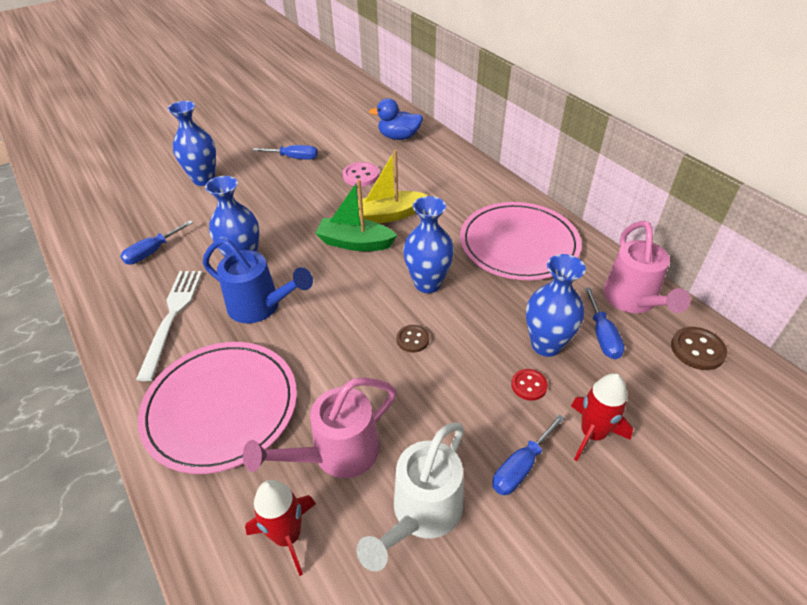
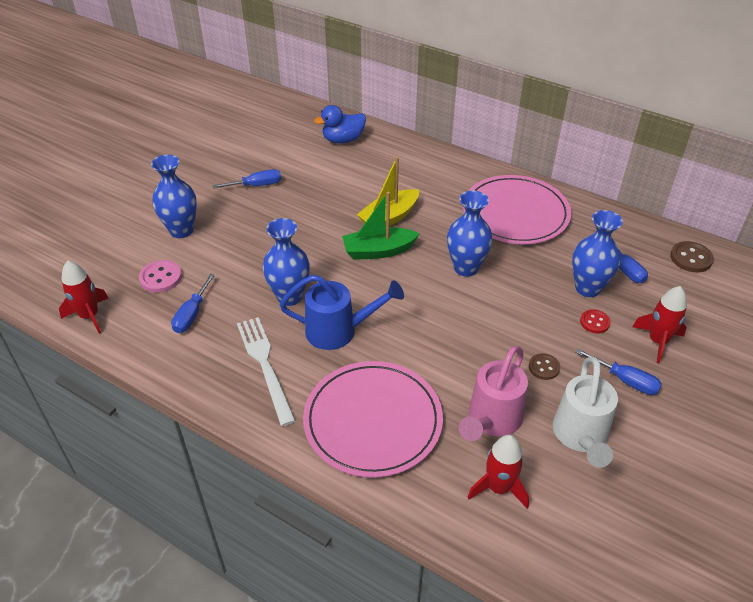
camera: 25 degrees left, 0 degrees up
pink button [343,162,379,187] -> pink button moved to [139,260,182,293]
brown button [397,325,429,353] -> brown button moved to [529,353,560,380]
blue screwdriver [492,414,565,495] -> blue screwdriver turned 75 degrees counterclockwise [575,349,662,395]
pink watering can [603,221,691,313] -> none
none -> red rocket [59,261,109,334]

